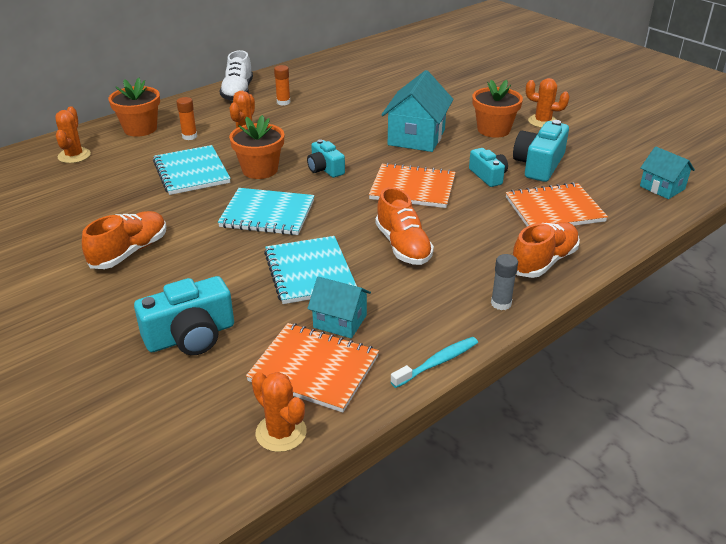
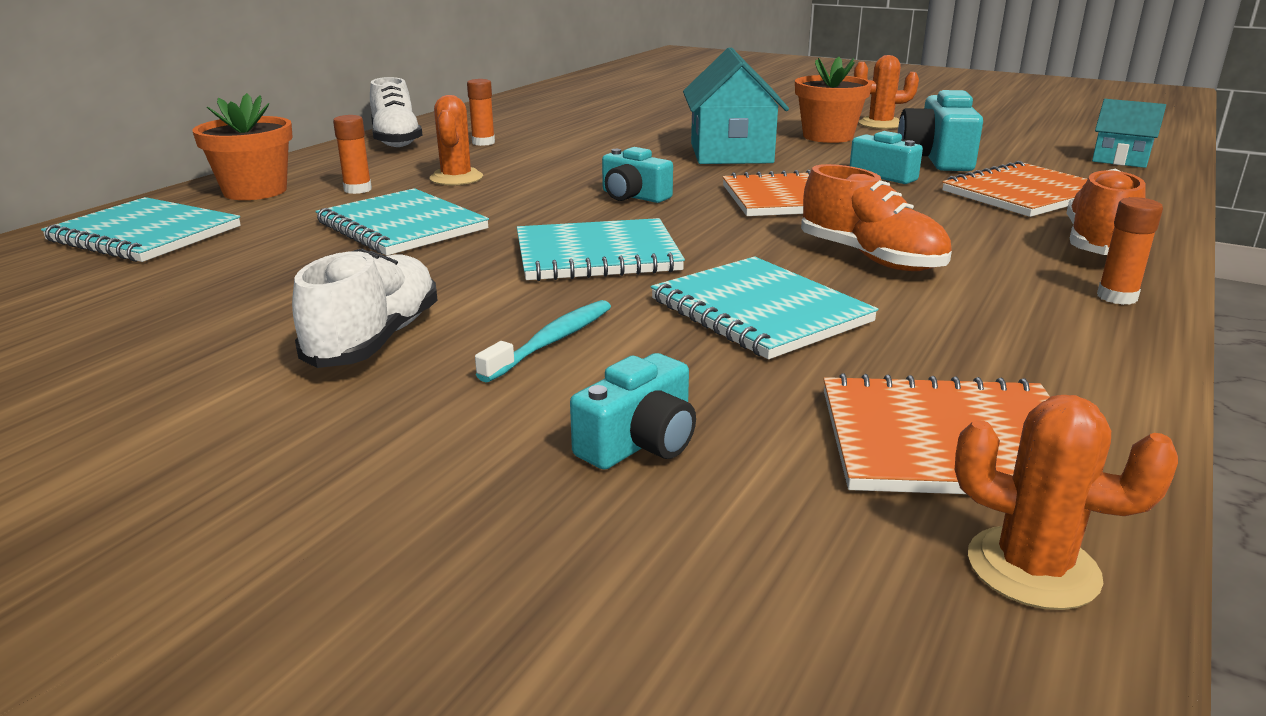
camera: 20 degrees left, 10 degrees down
orange cactus [55,106,91,163] -> turquoise notebook [41,197,241,262]
orange shoe [82,211,166,269] -> white shoe [292,248,437,368]
turquoise camera [134,276,234,355] -> turquoise camera [570,353,696,470], size x0.63
orange flower pot [229,115,284,179] -> none
turquoise house [307,276,371,338] -> none
turquoise toothbrush [390,337,478,388] -> turquoise toothbrush moved to [475,300,611,382]
grey glue stick [491,254,518,310] -> orange glue stick [1097,197,1163,305]

